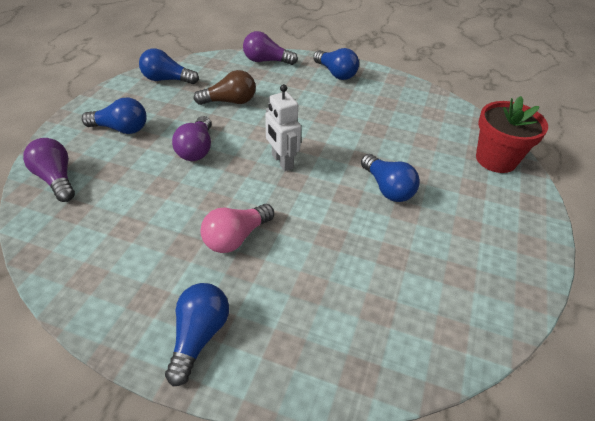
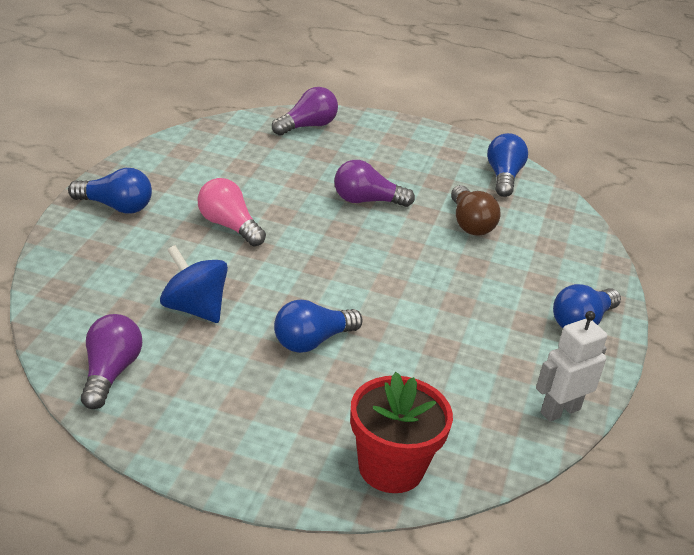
camera: 85 degrees right, 10 degrees down
blue light bulb [82,98,147,134] -> none
purple light bulb [243,31,298,65] -> purple light bulb moved to [81,314,142,409]
white robot [265,84,301,171] -> white robot moved to [536,311,607,422]
none -> blue spinning top [160,245,228,323]

